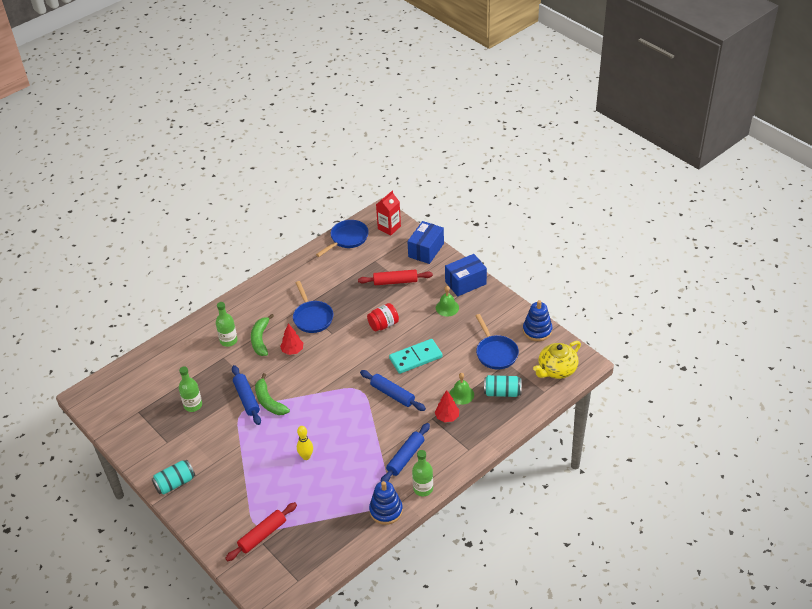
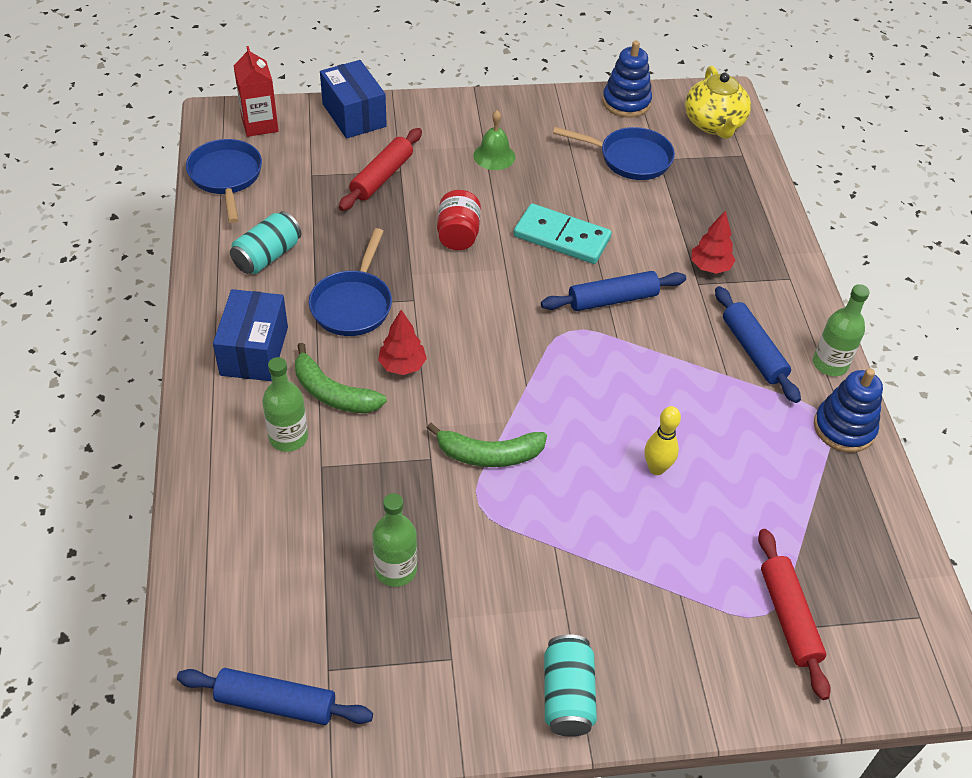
camera: 60 degrees left, 5 degrees up
blue rolling pin [232,365,261,425] -> blue rolling pin moved to [177,668,373,725]
blue pan [293,281,334,333] -> blue pan turned 90 degrees clockwise [309,228,392,336]
turquoise domino [389,339,443,374] -> turquoise domino turned 75 degrees counterclockwise [514,204,612,264]
blue box [445,254,487,297] -> blue box moved to [213,289,288,381]
green bell [449,373,474,405] -> none
turquoise can [484,375,522,397] -> turquoise can moved to [230,211,301,274]

